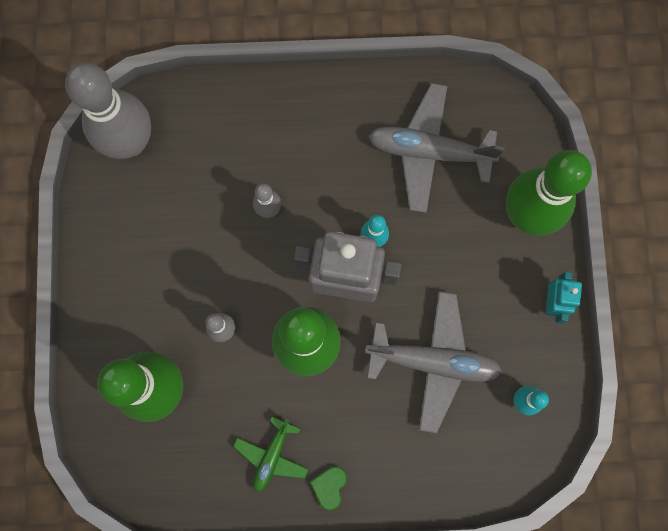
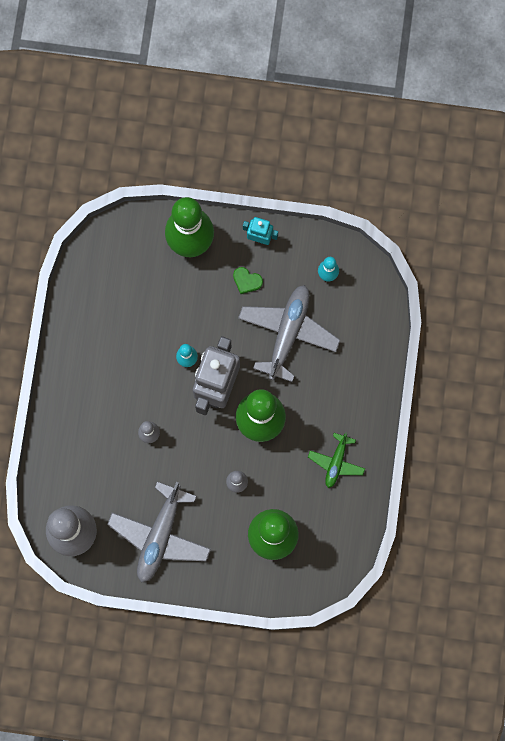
camera: 80 degrees left, 0 degrees up
green plane [233,416,309,492] -> green plane turned 75 degrees clockwise [308,432,365,488]
green heart [310,466,347,510] -> green heart moved to [233,267,263,294]
grey plane [368,83,505,213] -> grey plane moved to [107,482,211,583]

